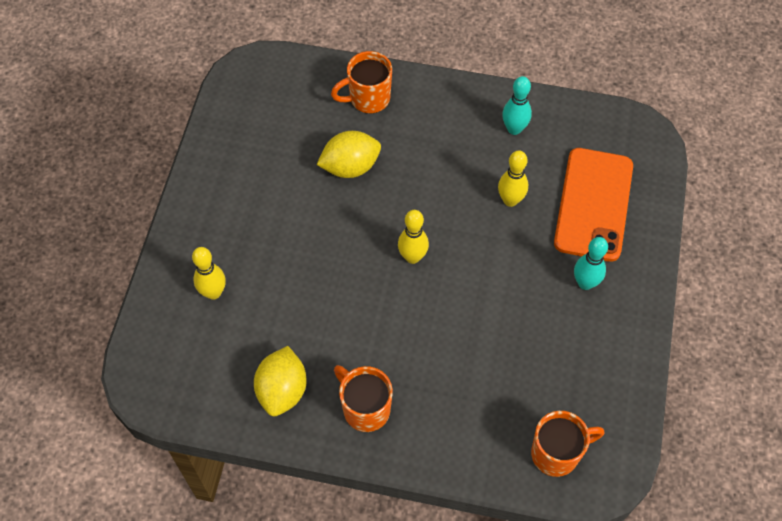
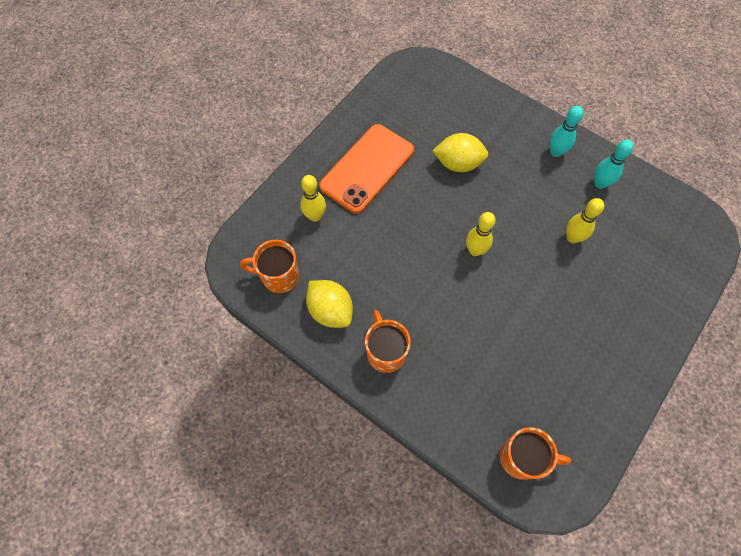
camera: 25 degrees right, 5 degrees up
yellow lemon [254,346,307,416] -> yellow lemon turned 75 degrees counterclockwise [306,280,353,328]
orange mug [331,51,392,113] -> orange mug moved to [240,240,299,293]
orange phone [554,148,633,262] -> orange phone moved to [319,124,414,214]
turquoise bowling pin [574,237,608,290] -> turquoise bowling pin moved to [550,106,584,157]

